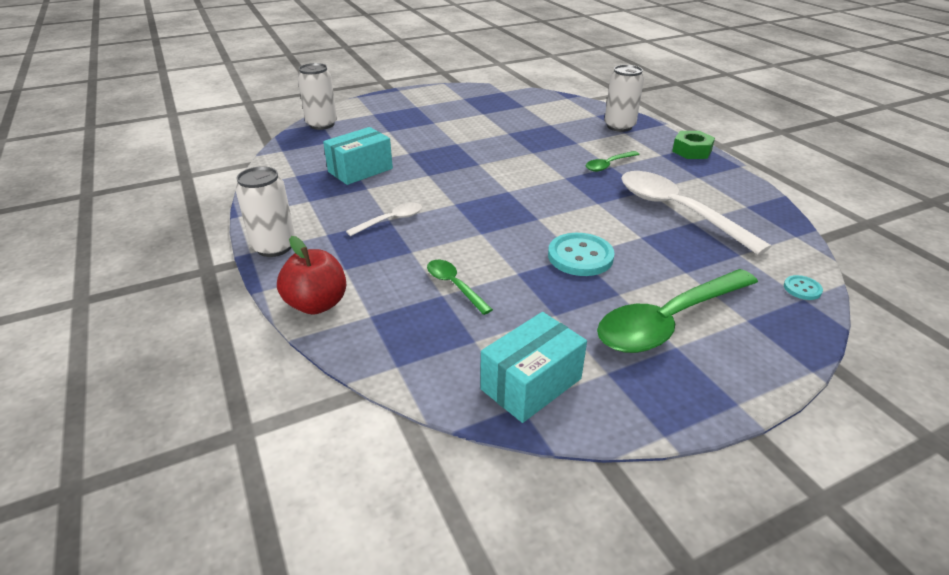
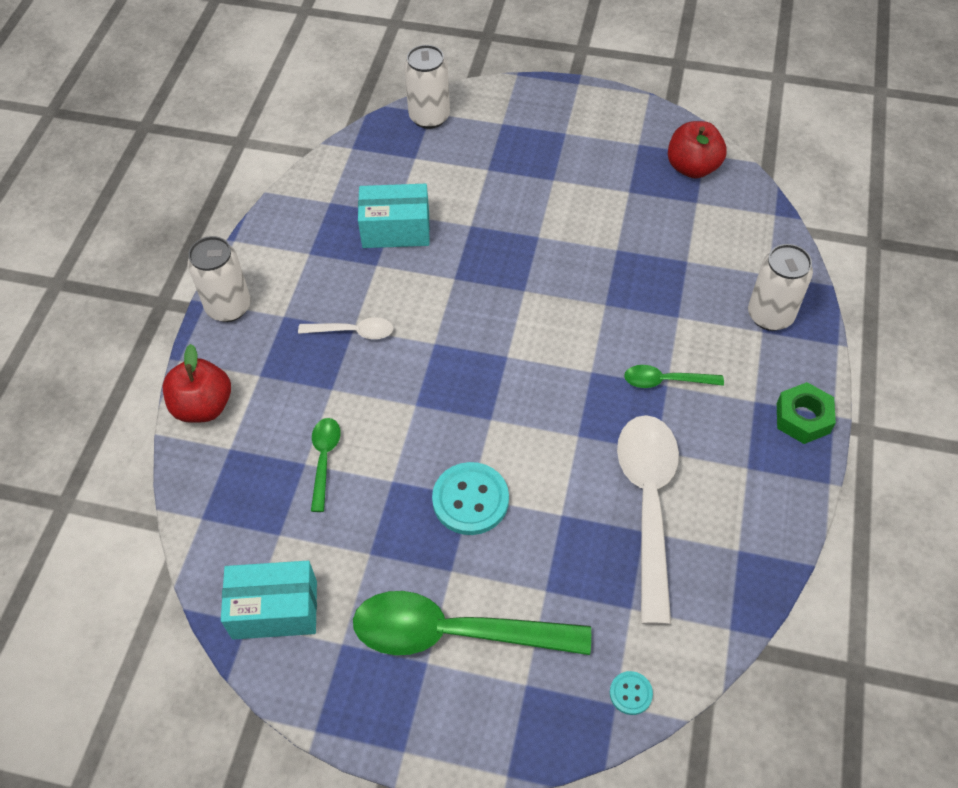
camera: 40 degrees right, 20 degrees up
none -> red apple [668,121,727,179]

